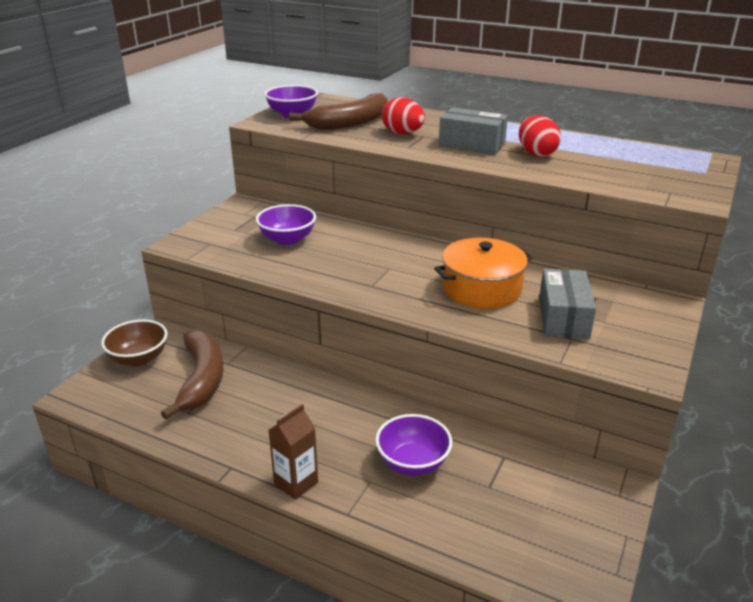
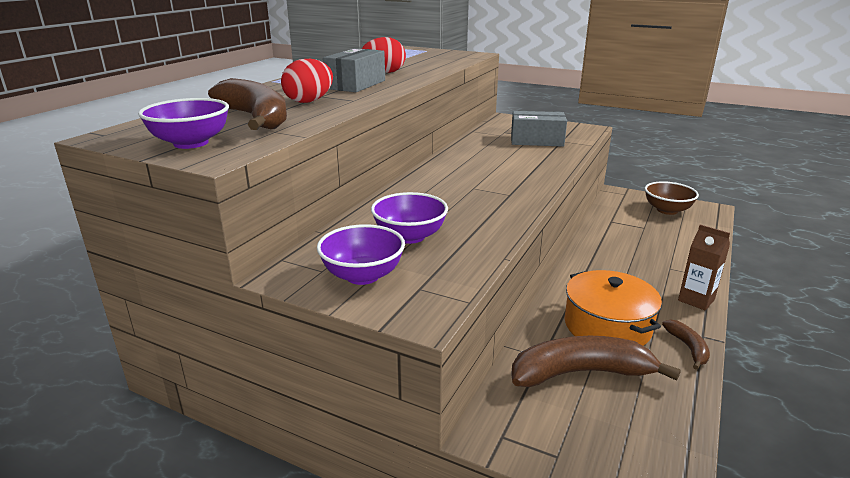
camera: 90 degrees left, 5 degrees down
brown bowl [101,320,167,366] -> brown bowl moved to [645,181,699,215]
purple bowl [376,414,452,476] -> purple bowl moved to [317,224,405,285]
orange pot [434,238,533,309] -> orange pot moved to [565,270,662,346]
none -> brown banana [662,320,710,370]

